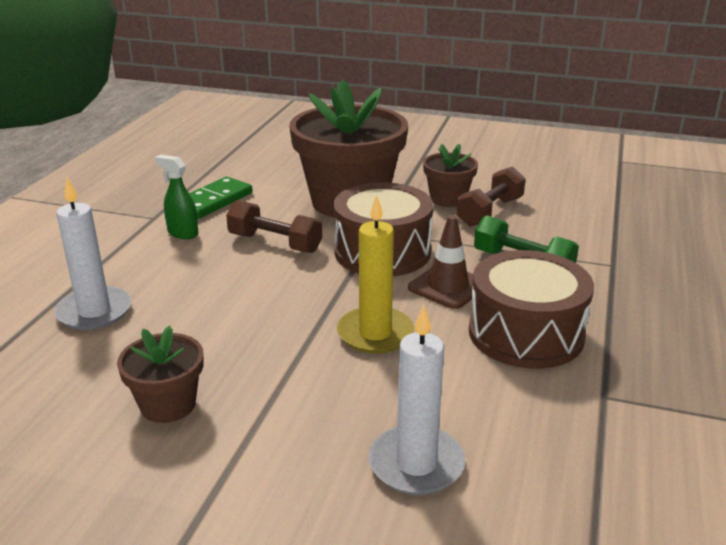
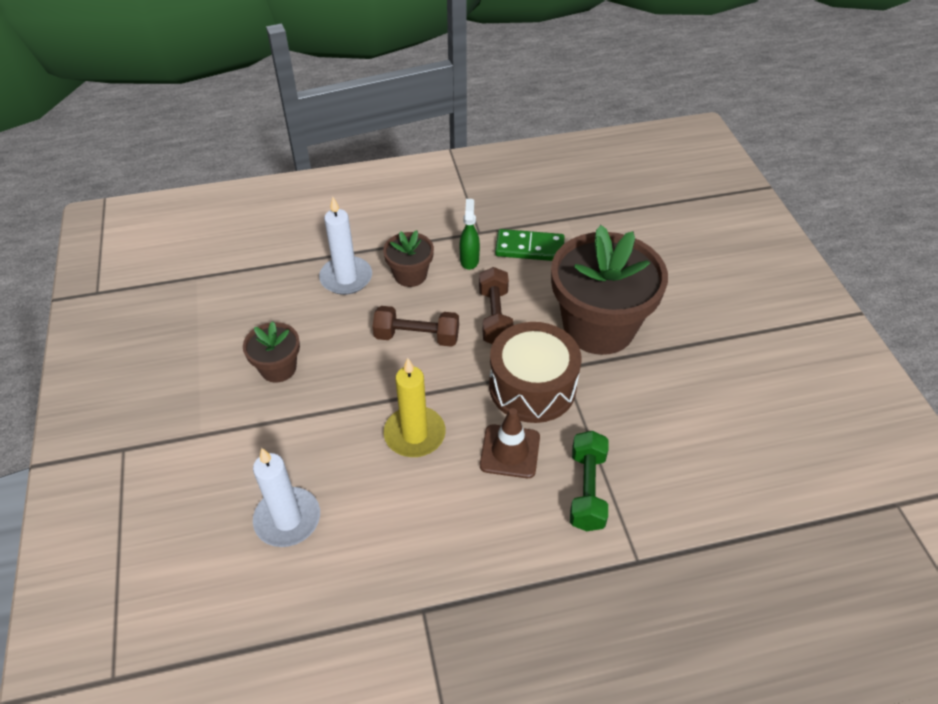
camera: 60 degrees right, 20 degrees up
brown flower pot [423,143,478,207] -> brown flower pot moved to [383,230,434,287]
brown dumbbell [457,166,526,227] -> brown dumbbell moved to [372,306,459,347]
brown drum [469,250,594,369] -> none

